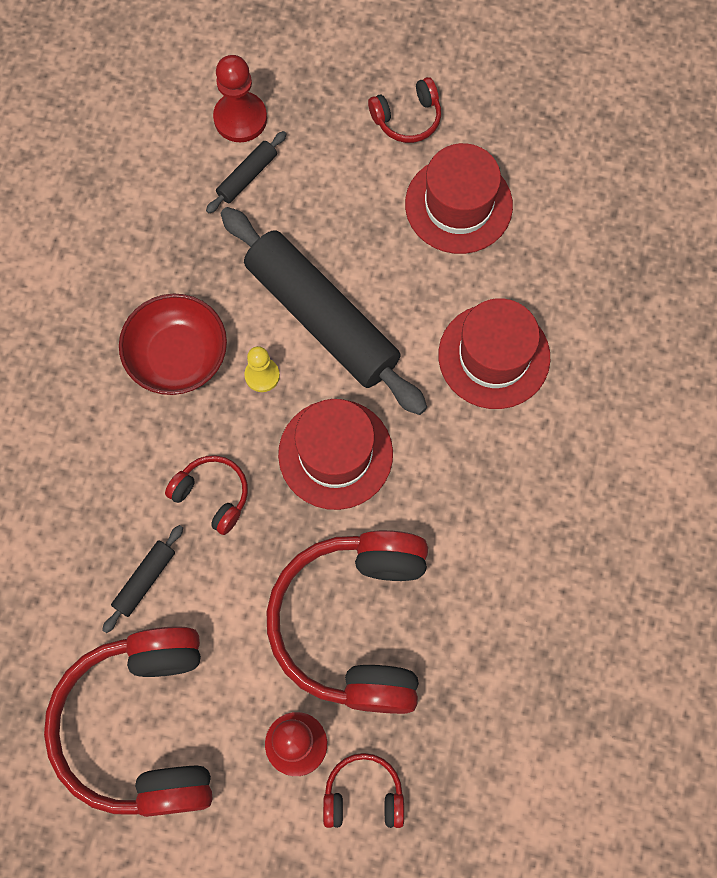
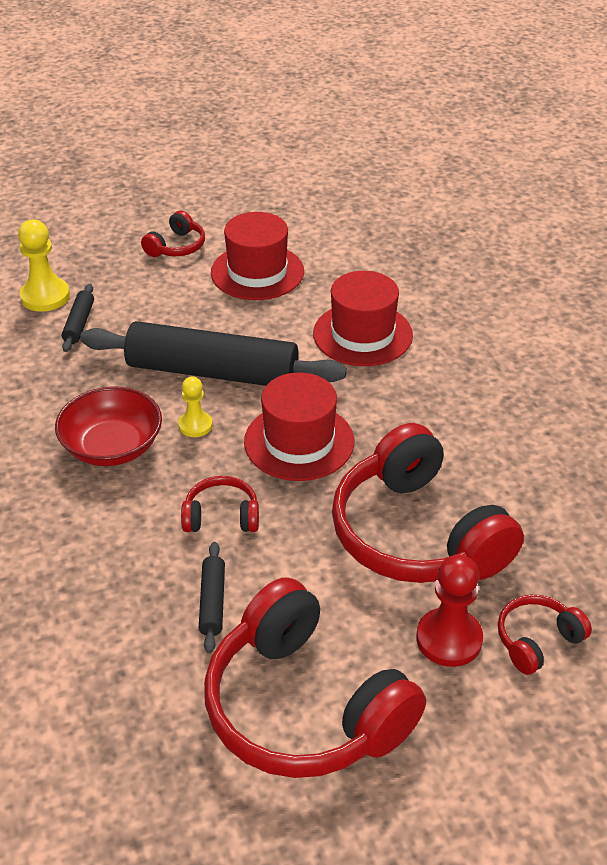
camera: 35 degrees left, 30 degrees down
red pawn [213,55,267,142] -> yellow pawn [18,220,70,312]

